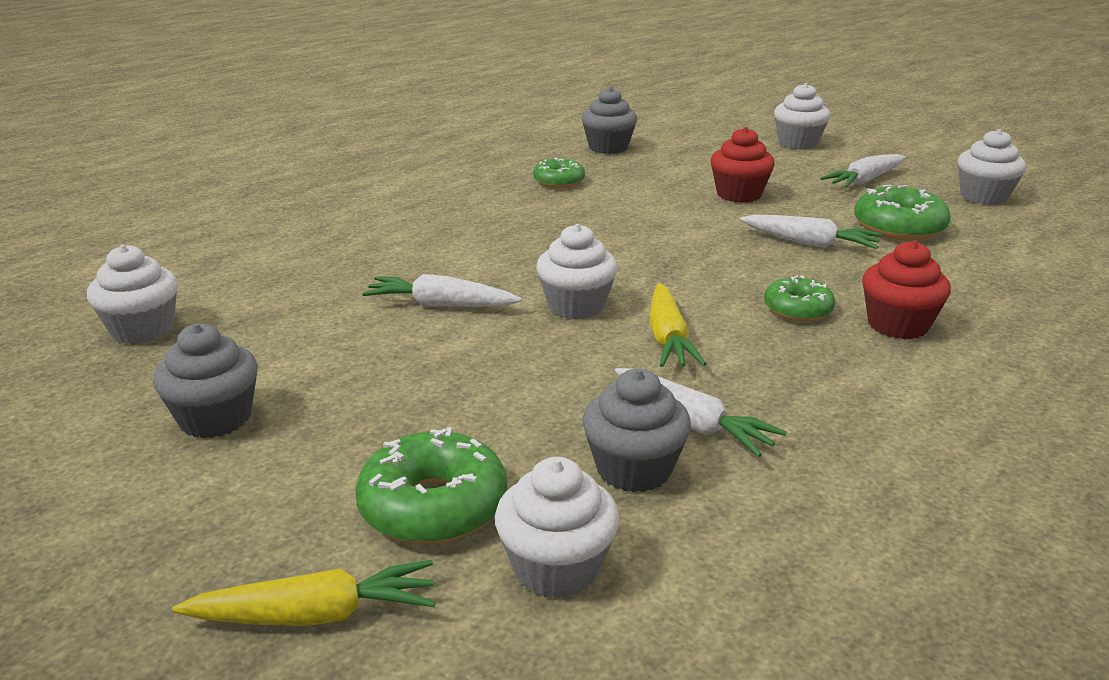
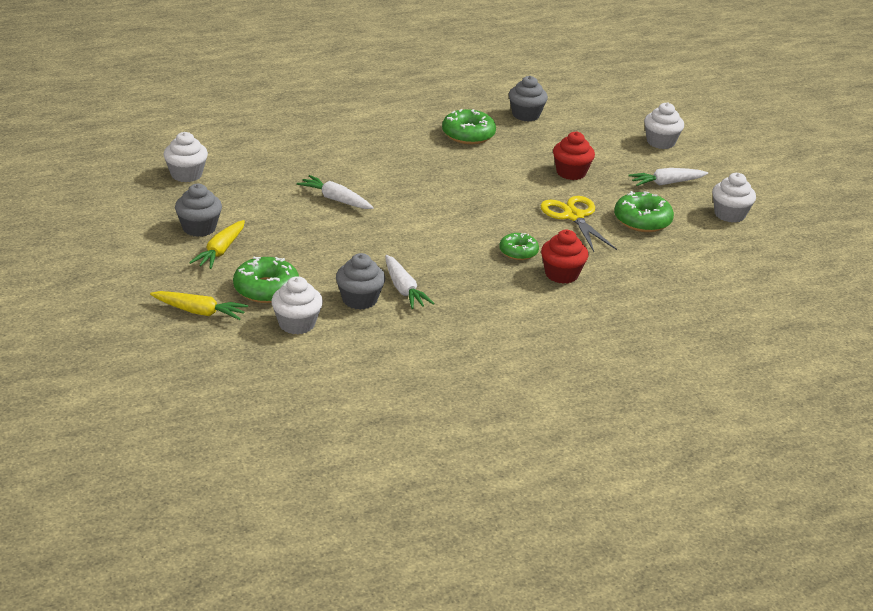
camera: 20 degrees right, 5 degrees up
green donut [533,158,585,188] -> green donut [442,109,496,144], size x1.56
white cupcake [536,224,618,319] -> none
yellow carrot [650,283,706,367] -> yellow carrot moved to [189,220,245,269]
white carrot [740,215,882,249] -> yellow scissors [540,196,617,252]

